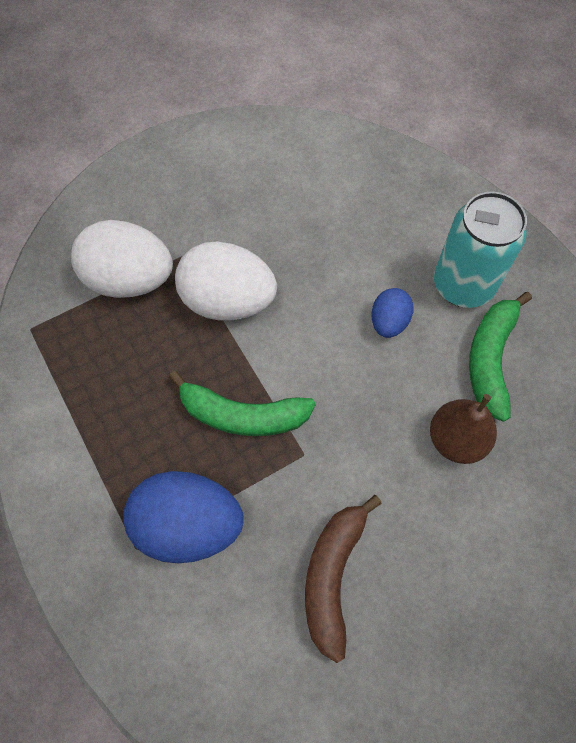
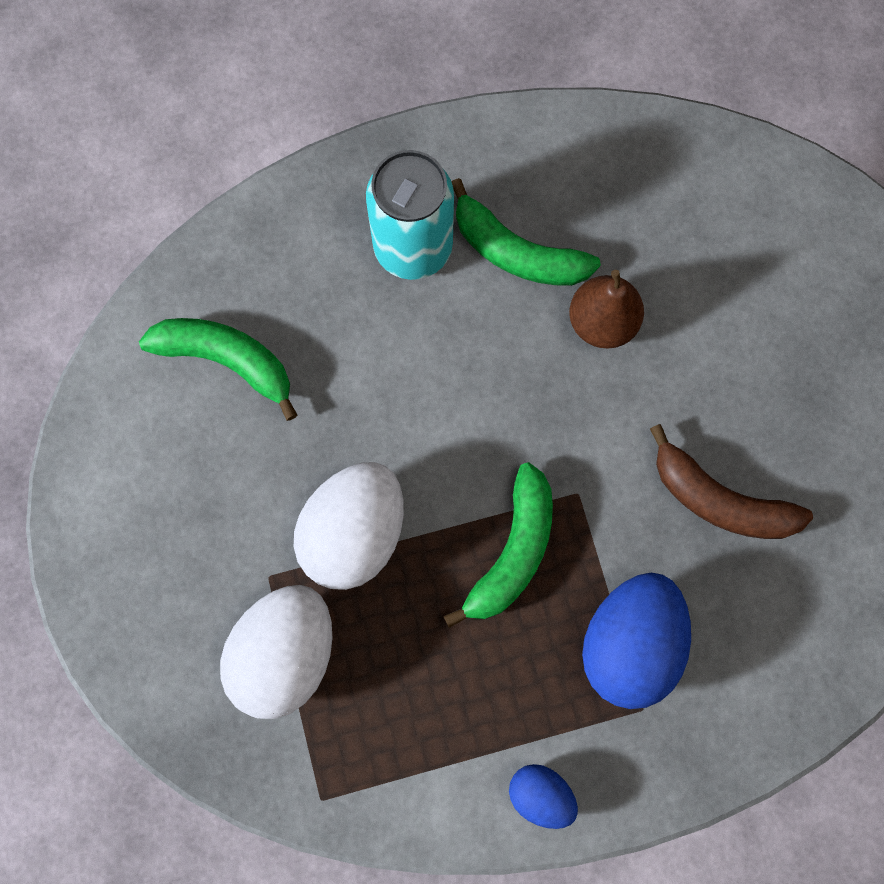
camera: 75 degrees left, 10 degrees up
blue egg [371,288,414,338] -> blue egg moved to [509,764,578,829]
none -> green banana [139,318,297,421]

